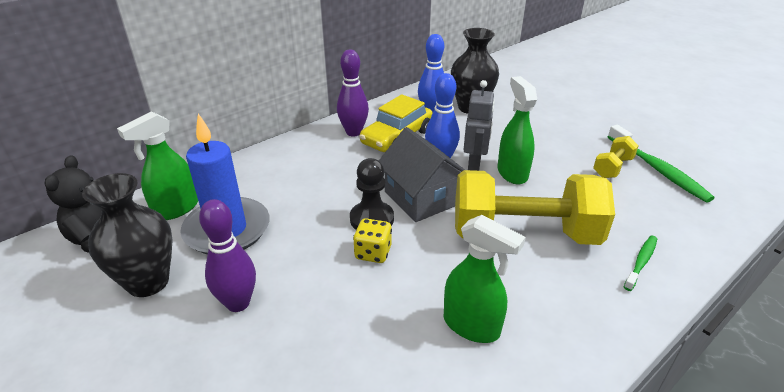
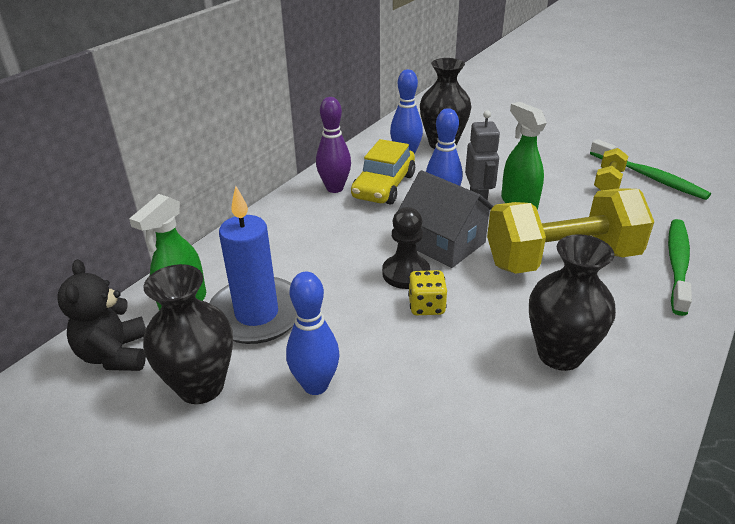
camera: 15 degrees left, 0 degrees up
purple bowling pin [199,199,256,312] -> blue bowling pin [286,272,340,395]
green spray bottle [444,215,526,343] -> black vase [529,234,616,371]
green toothbrush [624,236,657,291] -> green toothbrush [668,219,692,316], size x1.77

